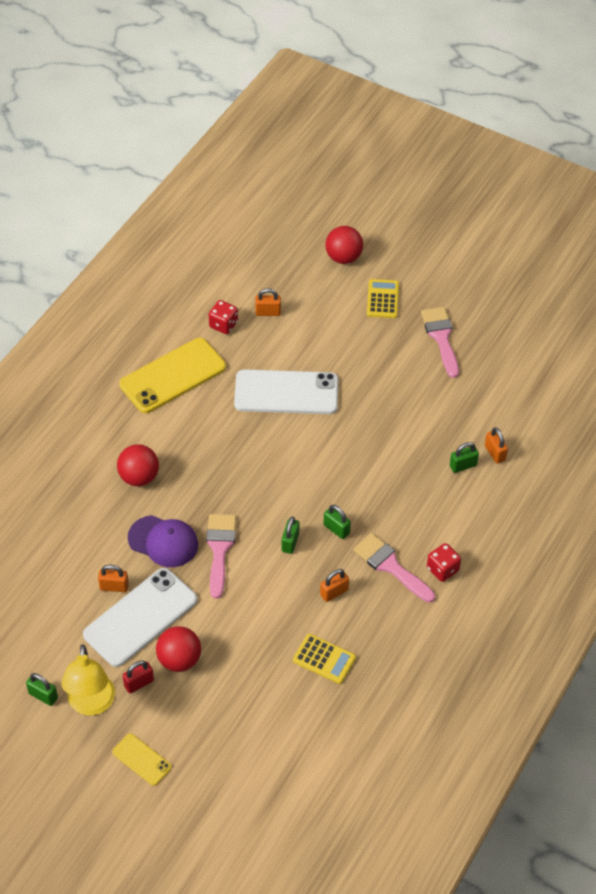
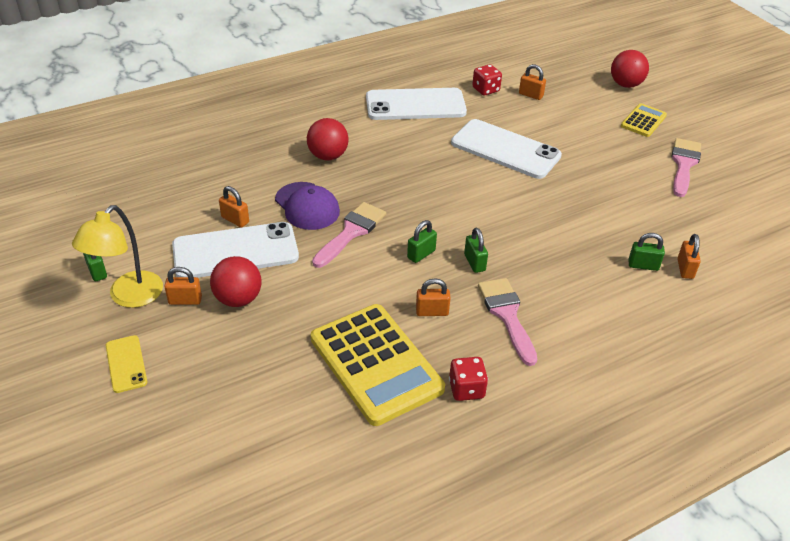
camera: 30 degrees right, 10 degrees down
yellow phone [119,338,226,413] -> white phone [366,88,467,120]
red padlock [122,660,154,693] -> orange padlock [164,267,202,305]
yellow calculator [293,634,356,684] -> yellow calculator [311,304,445,426], size x2.00
red dice [427,543,461,582] -> red dice moved to [449,357,488,401]

